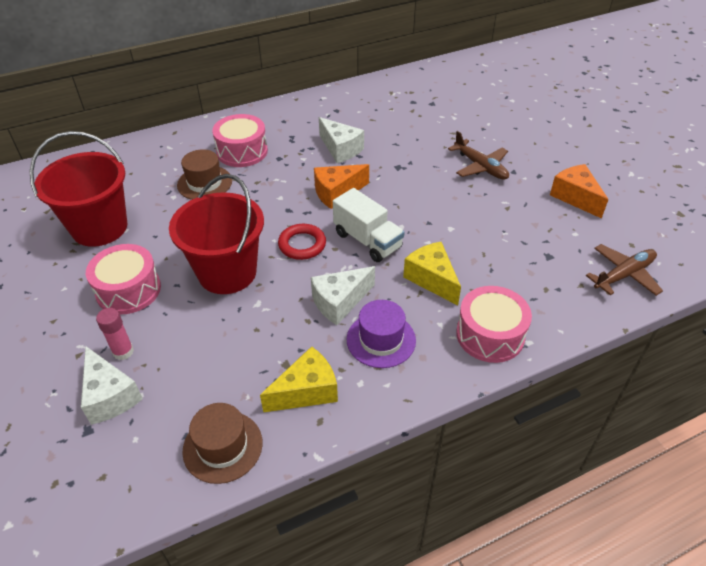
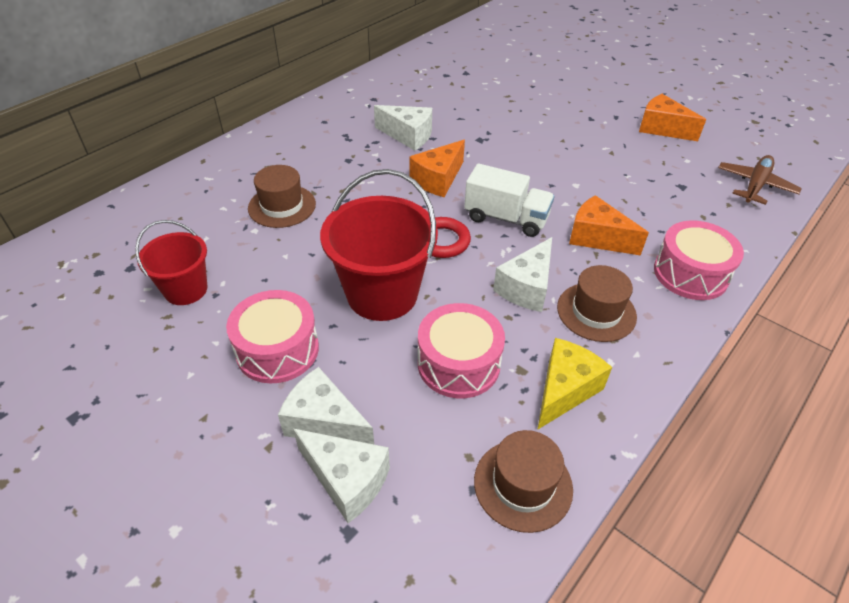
camera: 25 degrees left, 0 degrees up
red bucket [29,131,127,247] -> red bucket [135,220,207,305], size x0.59
pink glue stick [96,308,134,360] -> white cheese [278,367,374,444]
pink drum [212,114,268,167] -> pink drum moved to [418,303,505,398]
purple hat [347,300,416,368] -> brown hat [557,265,637,342]
yellow cheese [403,242,461,305] -> orange cheese [569,195,649,256]
brown plane [448,131,509,180] -> none

